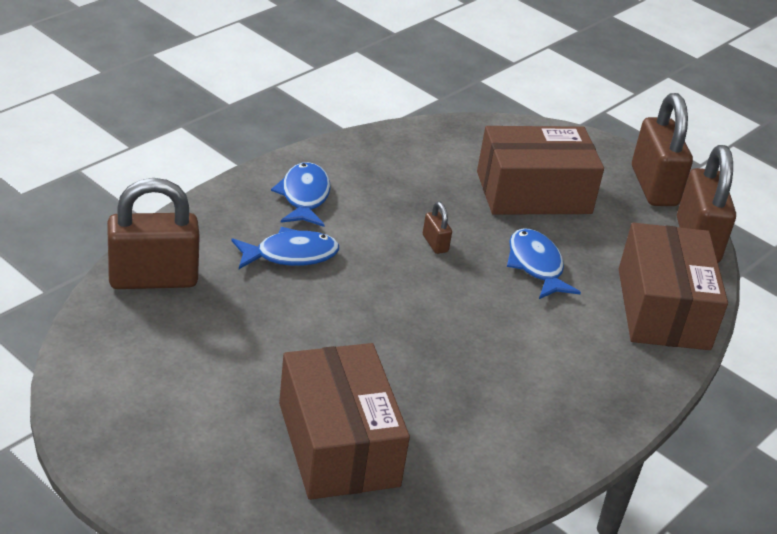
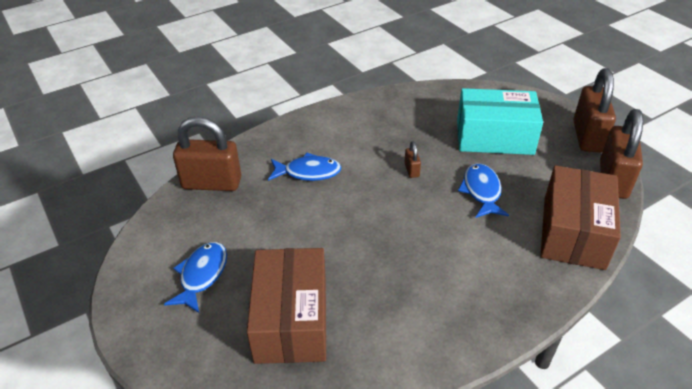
camera: 20 degrees right, 5 degrees up
blue fish [271,162,331,227] -> blue fish moved to [164,242,227,313]
brown box [477,126,604,215] -> turquoise box [457,88,543,155]

